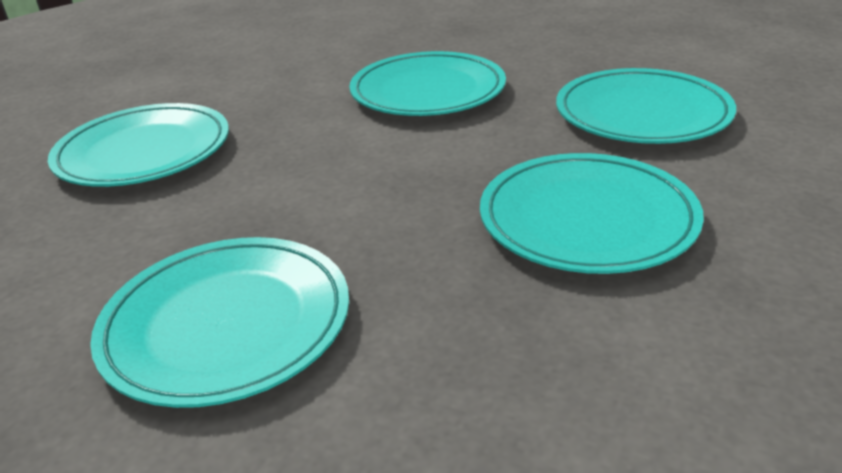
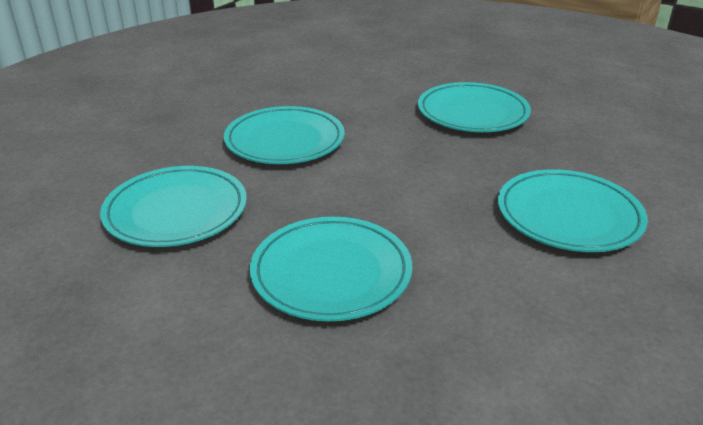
camera: 85 degrees left, 0 degrees up
turquoise plate [556,68,736,144] -> turquoise plate moved to [100,166,247,247]

